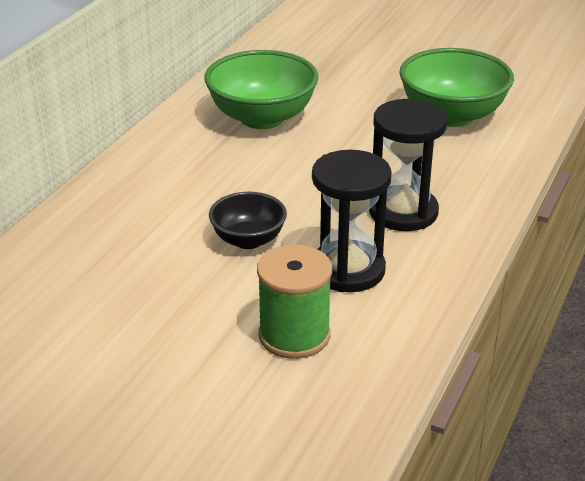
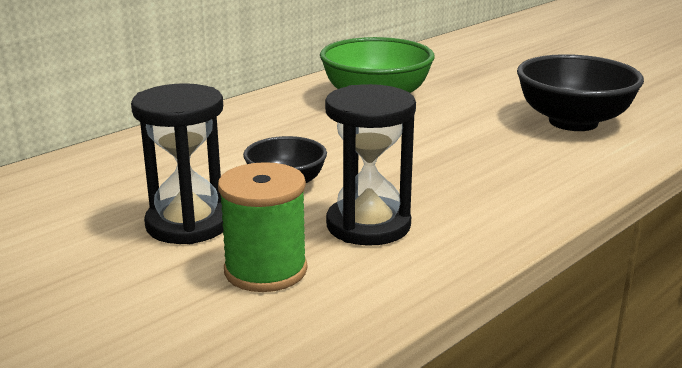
camera: 20 degrees right, 10 degrees down
black hourglass [369,99,447,231] -> black hourglass moved to [131,83,224,244]
green bowl [400,48,514,127] -> black bowl [517,54,644,131]

